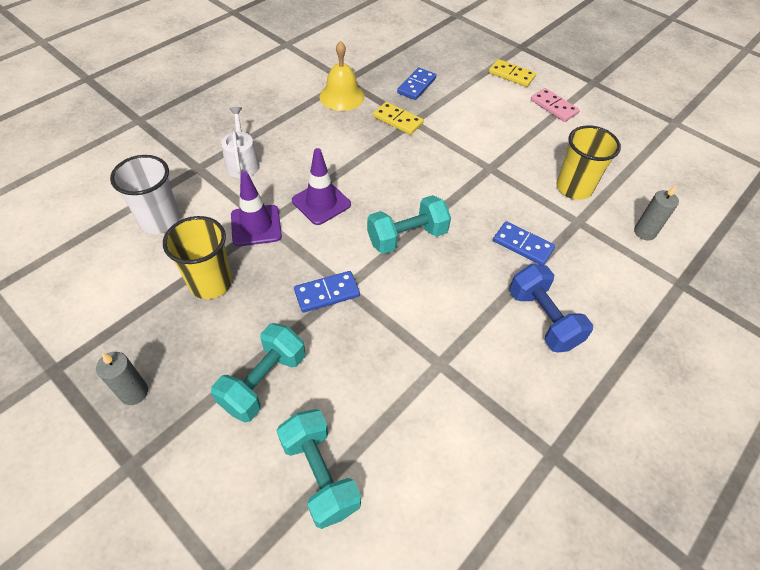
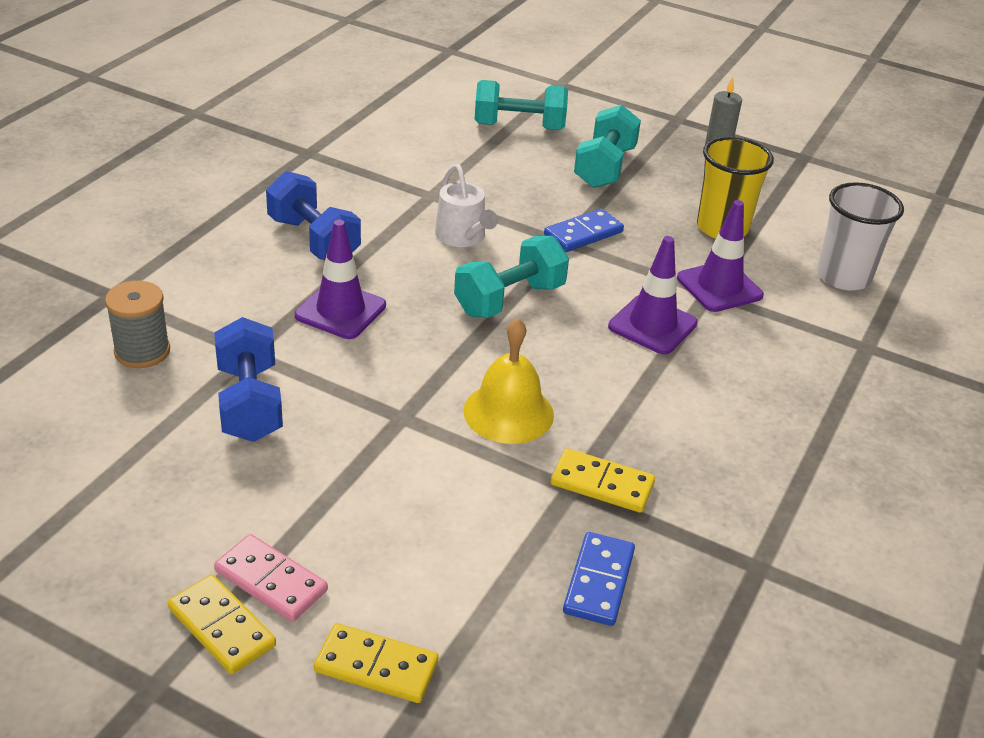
camera: 165 degrees right, 15 degrees down
white watering can [221,107,260,178] -> white watering can moved to [435,164,498,247]
turquoise dumbbell [277,409,361,529] -> turquoise dumbbell turned 45 degrees counterclockwise [475,80,568,130]
yellow bell [320,41,365,111] -> yellow bell moved to [464,318,554,444]
blue domino [493,221,555,265] -> purple traffic cone [295,220,386,339]
yellow cup [557,125,621,200] -> blue dumbbell [214,317,283,442]
grey candle [634,185,679,240] -> grey spool [105,281,170,368]
none -> yellow domino [168,574,276,674]

